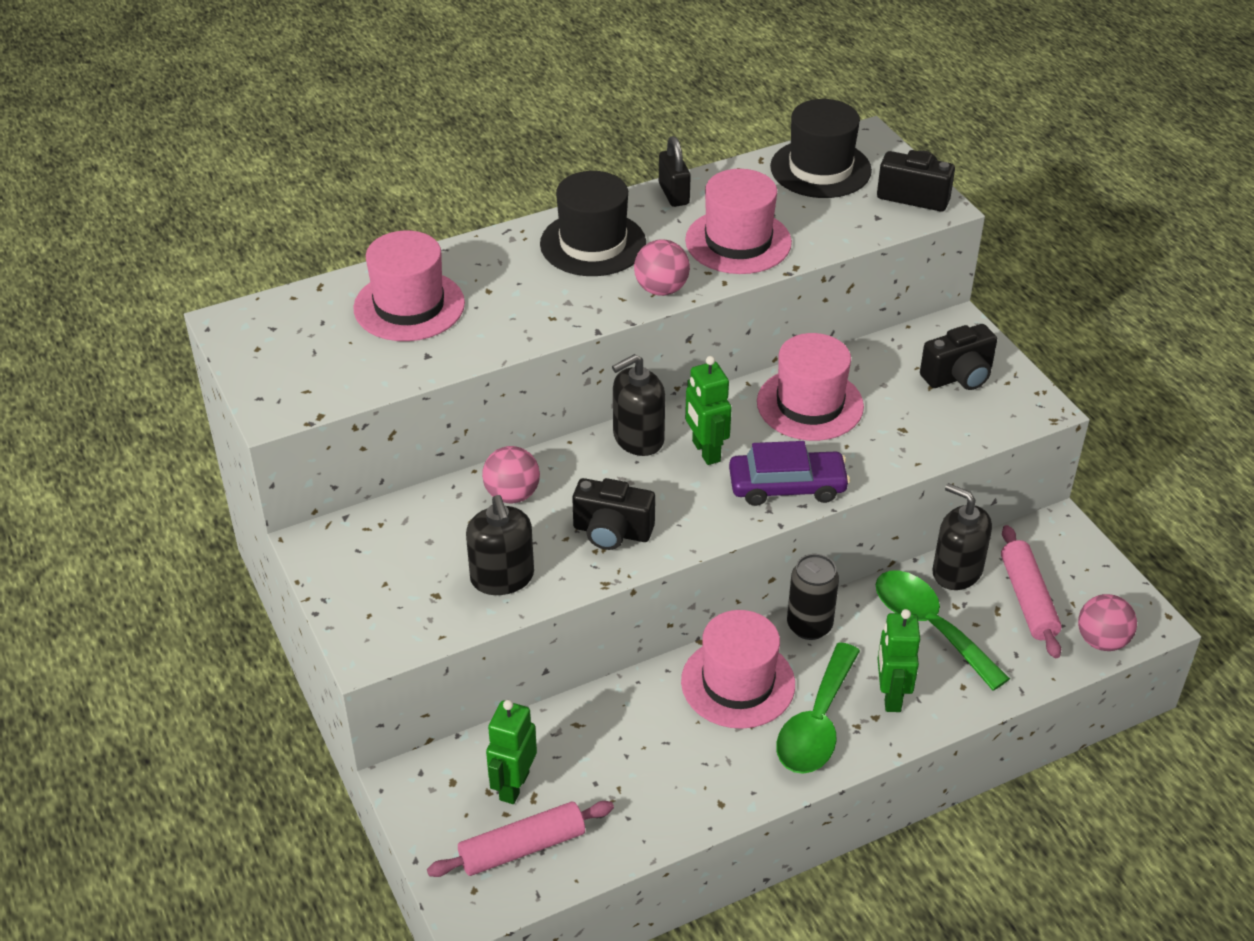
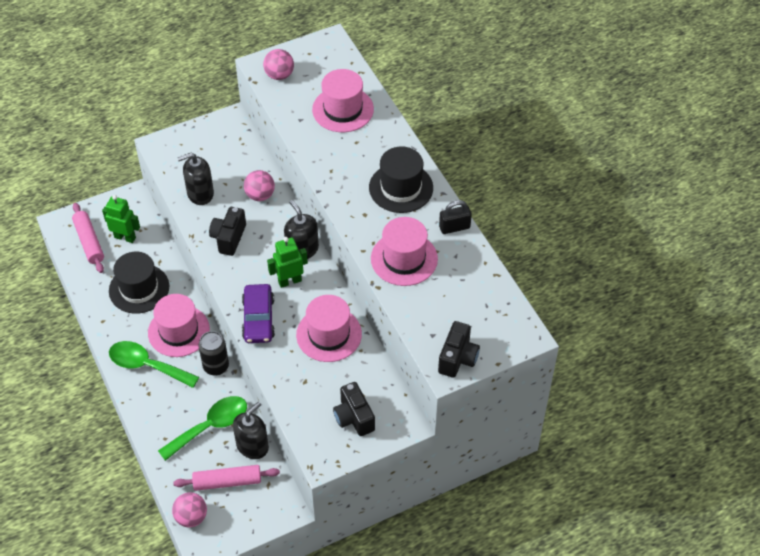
camera: 90 degrees right, 10 degrees up
pink ball [634,239,690,296] -> pink ball moved to [263,49,294,80]
black hat [770,99,872,198] -> black hat moved to [109,252,169,314]
green robot [878,609,920,712] -> none

